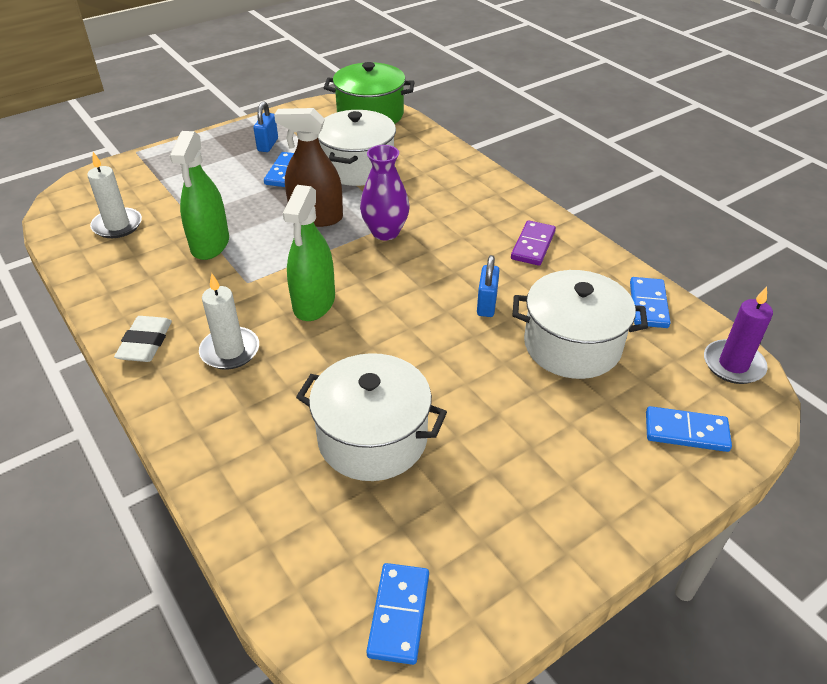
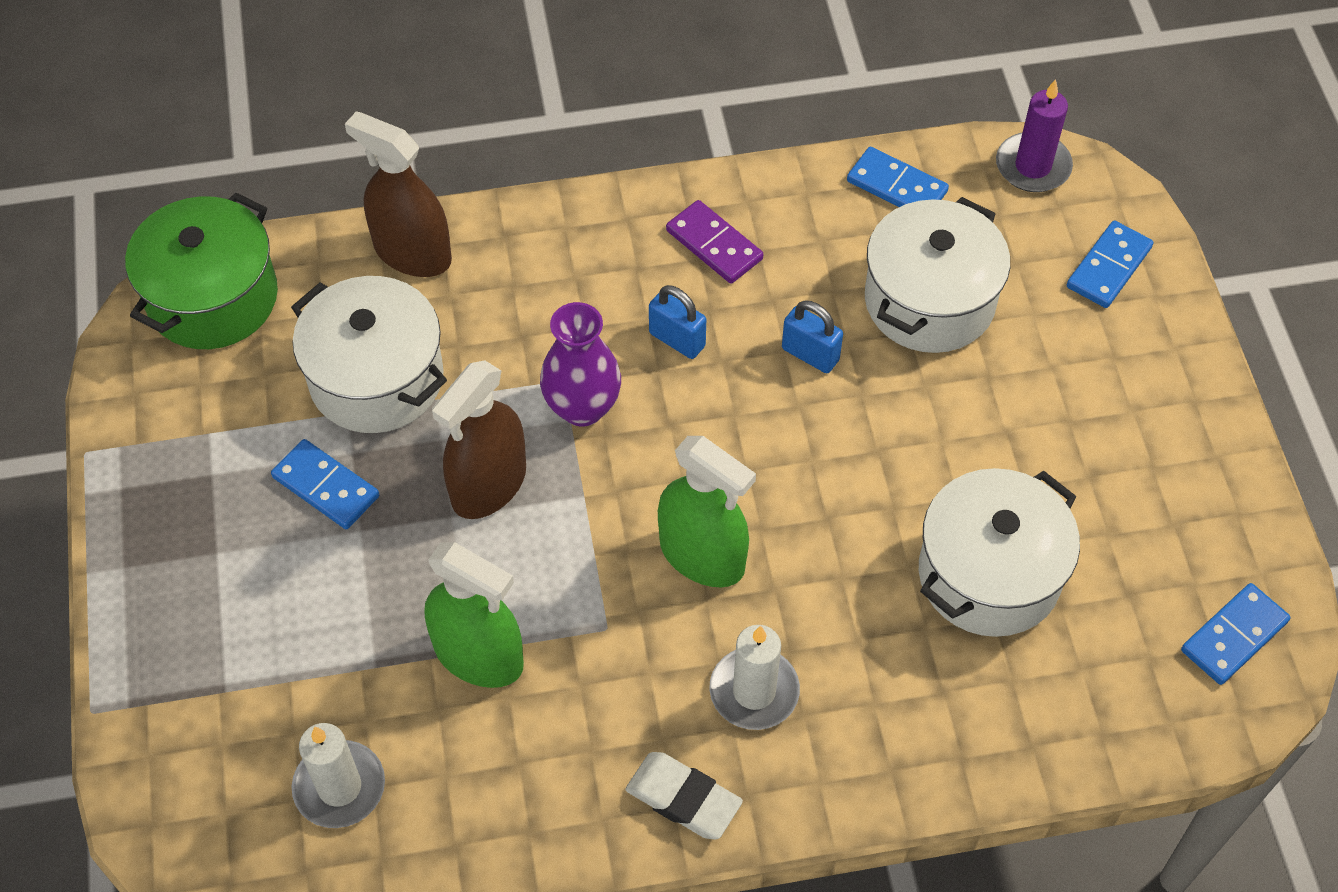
camera: 65 degrees left, 15 degrees up
blue padlock [254,102,278,152] -> blue padlock moved to [649,285,706,359]
blue domino [366,563,429,665] -> blue domino turned 75 degrees counterclockwise [1181,583,1290,685]
none -> brown spray bottle [345,111,452,277]

